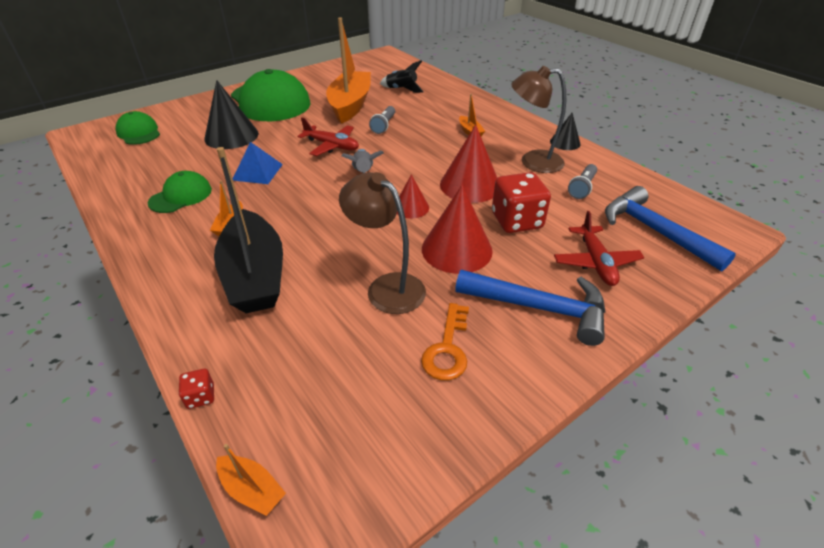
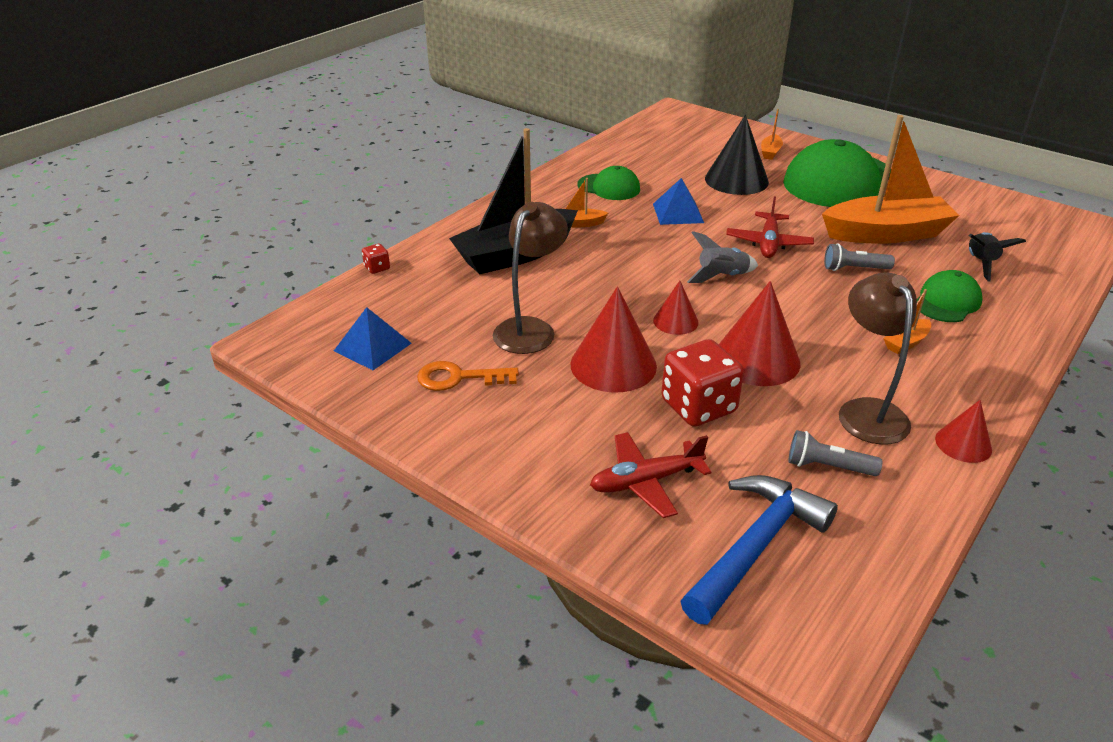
camera: 75 degrees right, 5 degrees down
green cap [116,111,160,145] -> green cap moved to [917,270,983,322]
orange boat [216,444,286,516] -> orange boat moved to [761,109,783,160]
blue hammer [455,270,606,346] -> none
black cone [550,113,581,150] -> red cone [935,400,992,463]
none -> blue pyramid [334,307,412,370]

